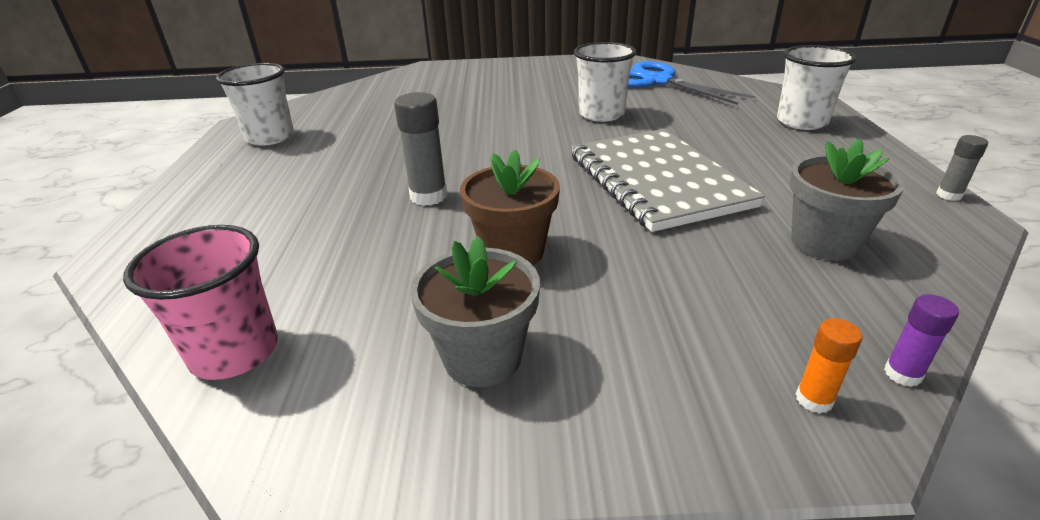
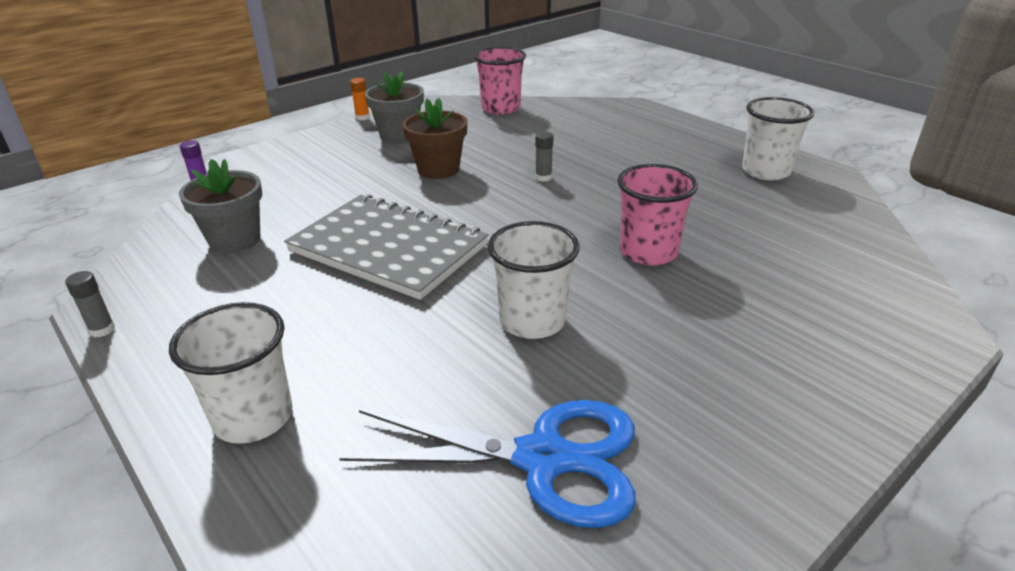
camera: 140 degrees right, 0 degrees up
grey glue stick [394,92,447,206] -> grey glue stick [535,131,553,182], size x0.56
orange glue stick [796,318,863,414] -> orange glue stick moved to [350,78,370,120]
none -> pink cup [617,164,698,266]

